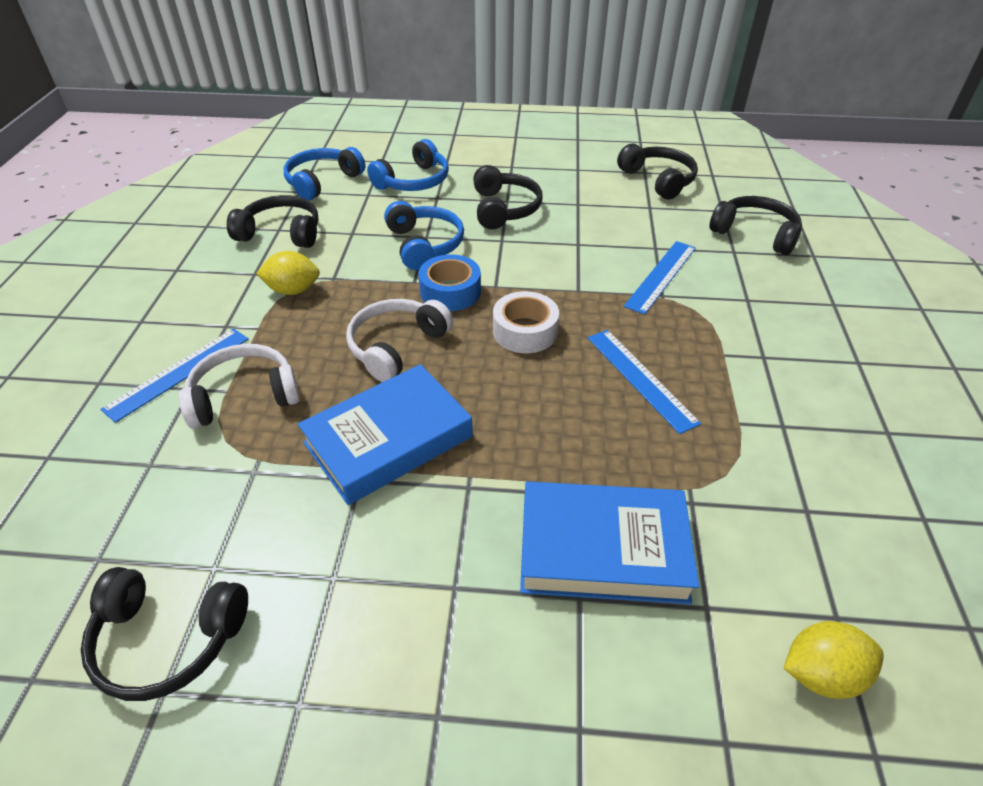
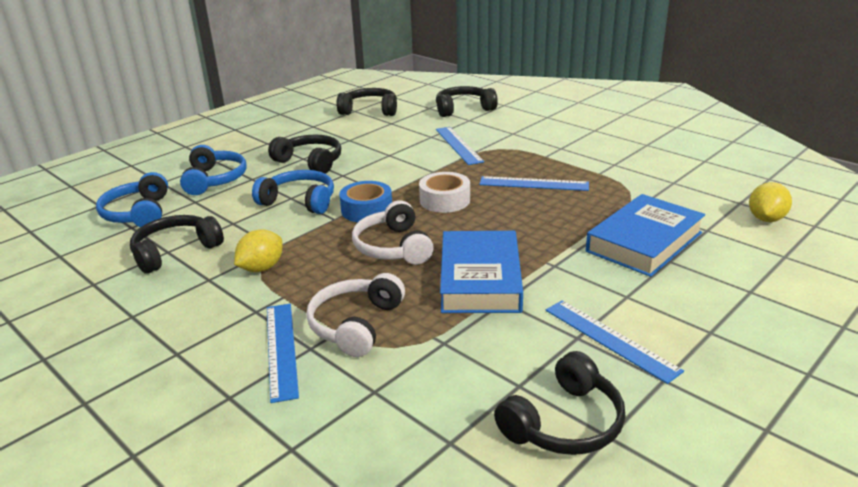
camera: 50 degrees left, 15 degrees down
none -> blue ruler [546,300,684,384]

